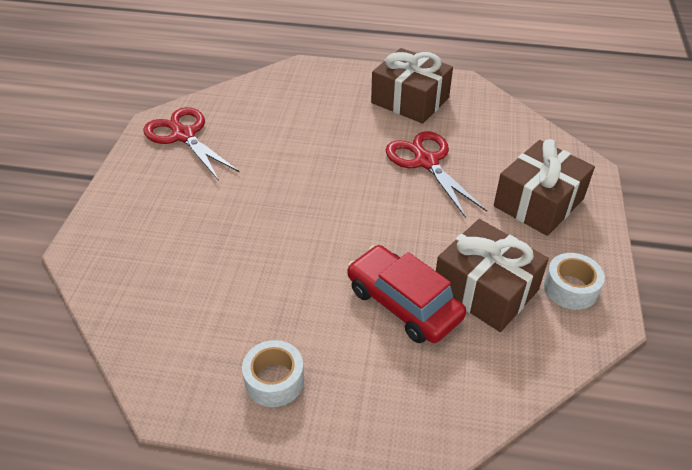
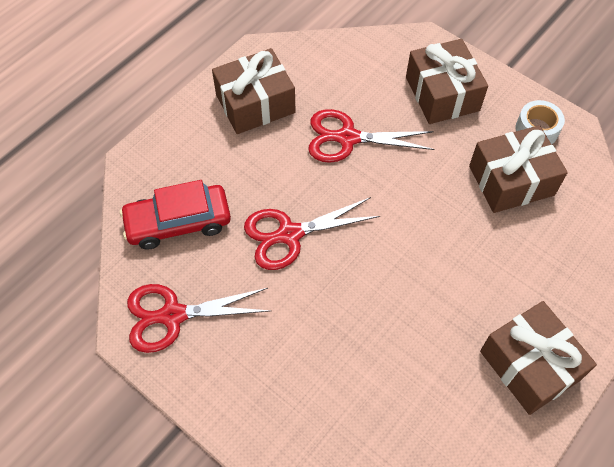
camera: 60 degrees left, 15 degrees up
white tape [242,340,304,407] -> brown gift [480,301,597,415]
red car [347,245,466,343] -> red car moved to [120,180,231,250]
none -> red scissors [244,197,380,270]

